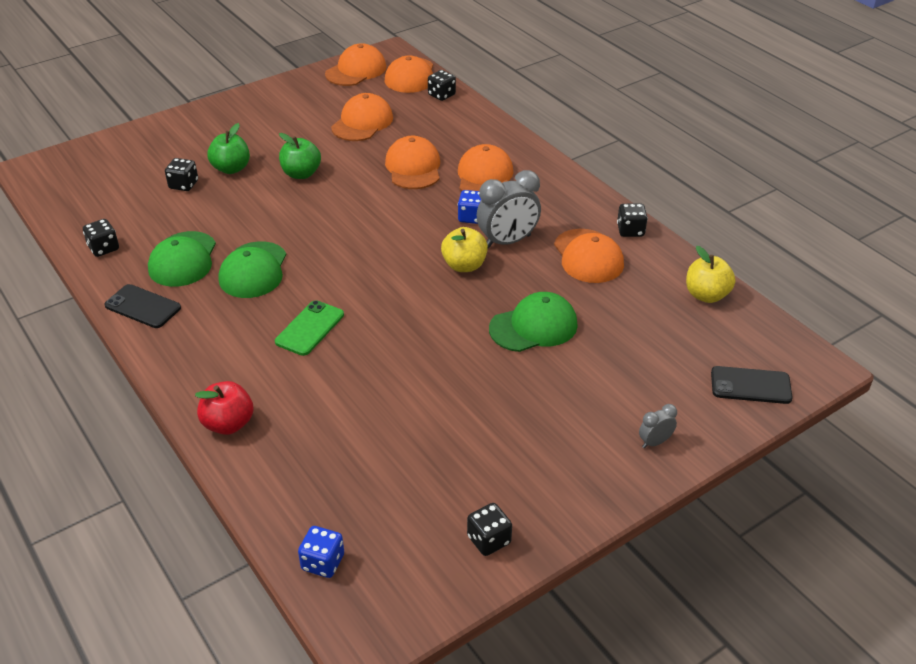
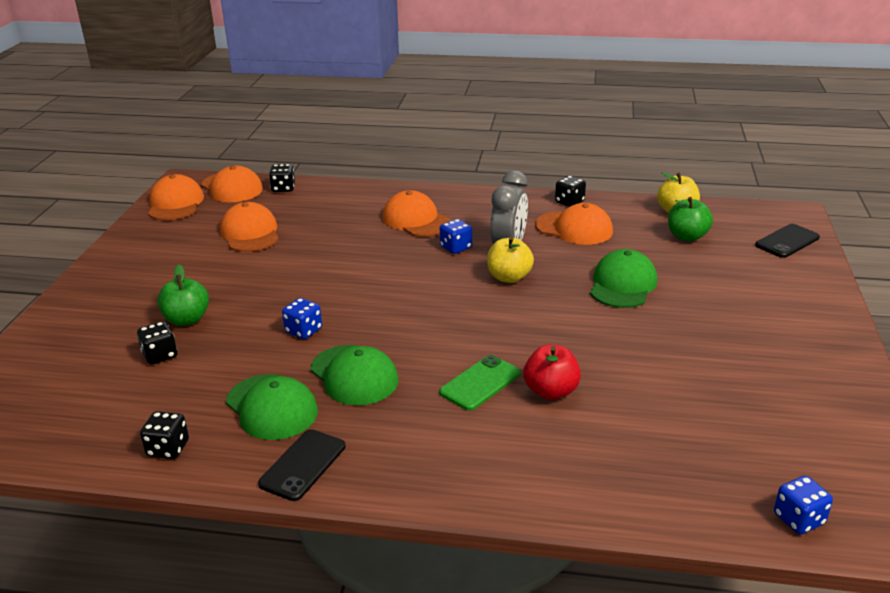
camera: 45 degrees left, 10 degrees down
black phone [104,284,181,328] -> black phone turned 45 degrees counterclockwise [258,429,346,501]
red apple [195,381,253,435] -> red apple moved to [524,345,581,400]
green phone [275,300,344,356] -> green phone turned 60 degrees clockwise [439,355,520,411]
green apple [279,133,321,179] -> green apple moved to [668,197,713,241]
orange cap [385,136,440,189] -> none
black dice [467,503,512,556] -> none
grey clock [639,404,677,448] -> none
none -> blue dice [282,298,322,339]

